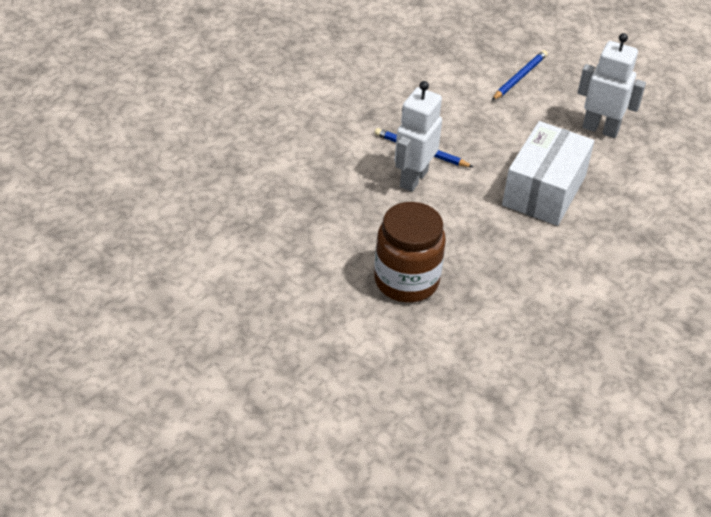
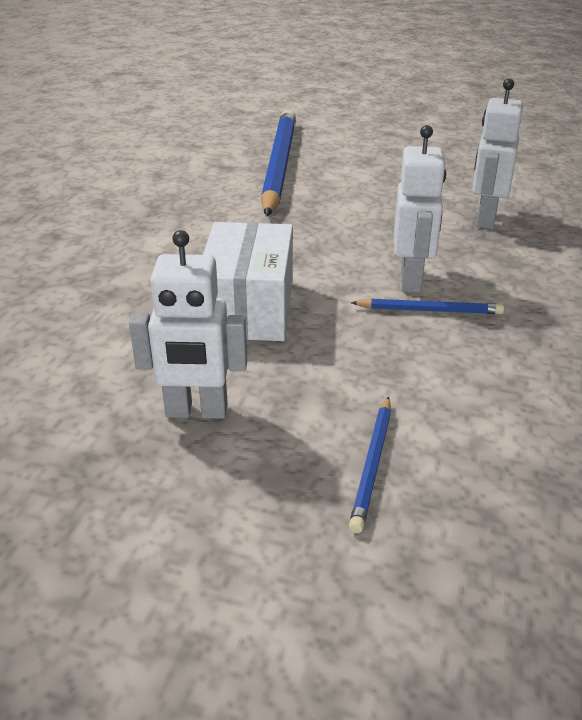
camera: 160 degrees right, 10 degrees down
brown jar [374,202,446,303] -> none
none -> blue pencil [261,110,296,217]
none -> white robot [472,78,523,229]

